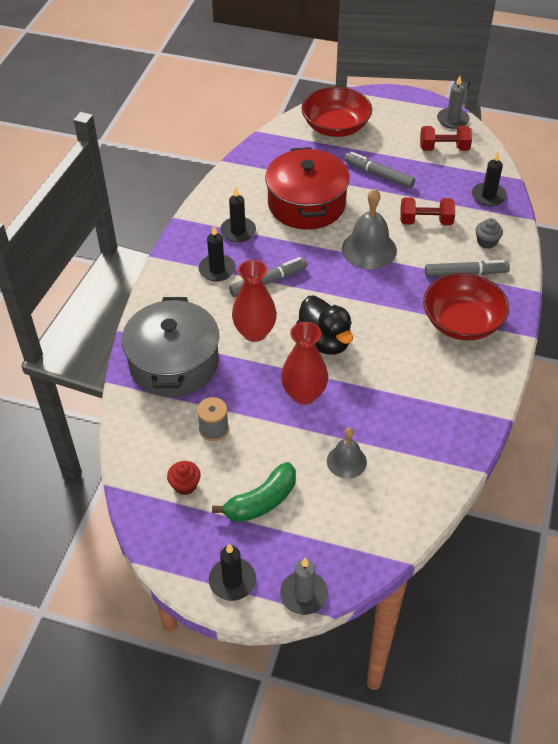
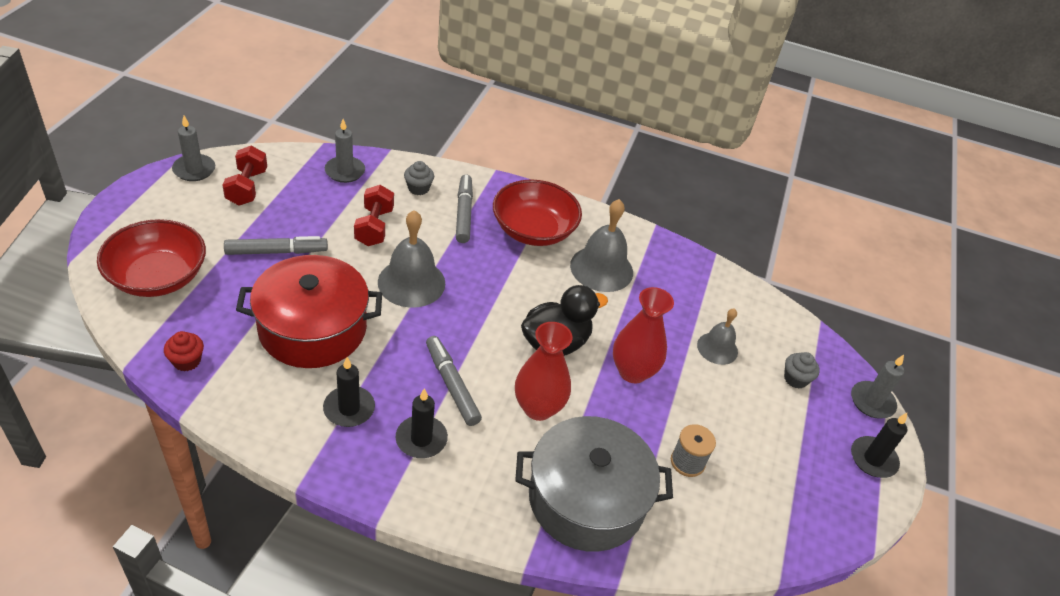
camera: 95 degrees left, 5 degrees down
red cupcake [167,461,201,495] -> red cupcake moved to [164,331,204,371]
green banana [212,462,296,522] -> none
grey marker [344,152,415,188] -> grey marker turned 135 degrees counterclockwise [224,236,328,255]
black candle [472,152,507,206] -> grey candle [325,119,365,183]
none -> grey bell [570,199,633,292]
none -> grey cupcake [784,352,820,389]

